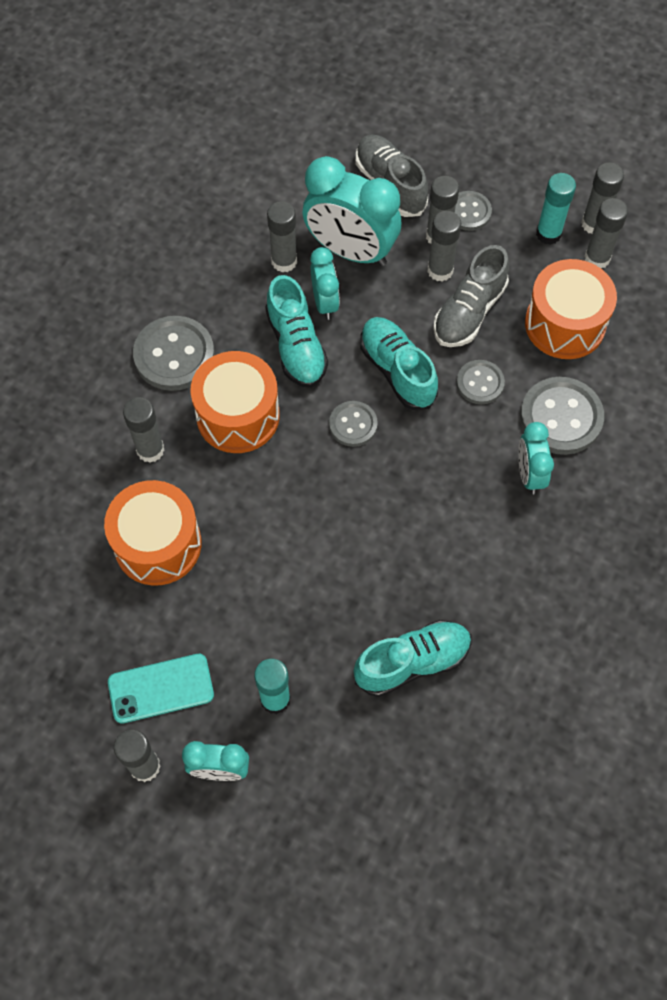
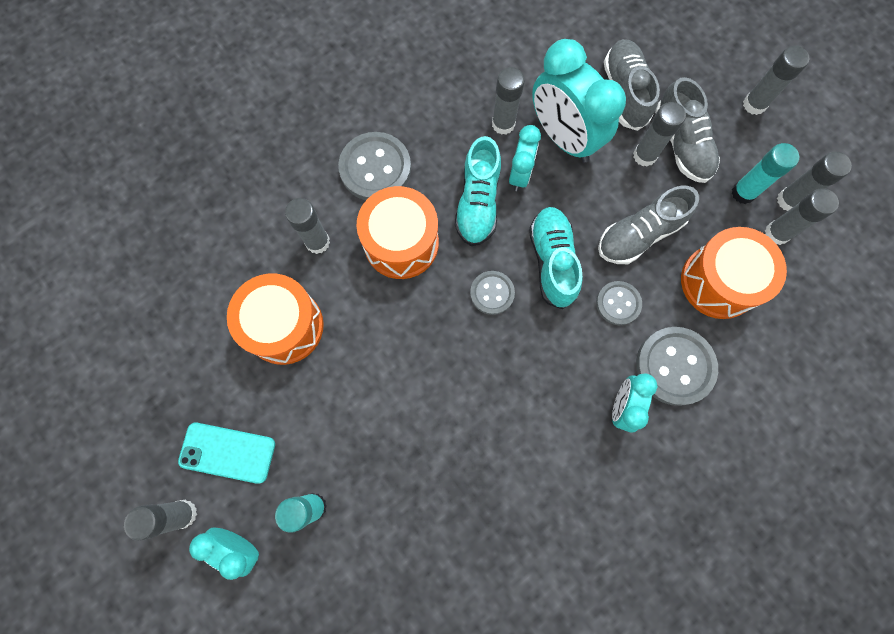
camera: 25 degrees right, 10 degrees up
turquoise shoe [353,620,471,697] -> none
grey glue stick [427,211,461,282] -> grey glue stick moved to [743,46,809,115]
grey button [455,191,492,231] -> grey shoe [655,77,720,183]

